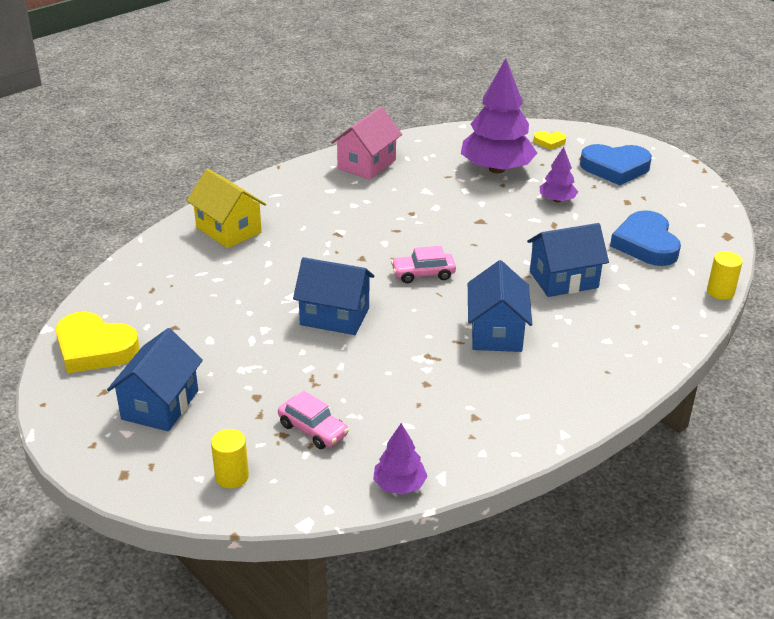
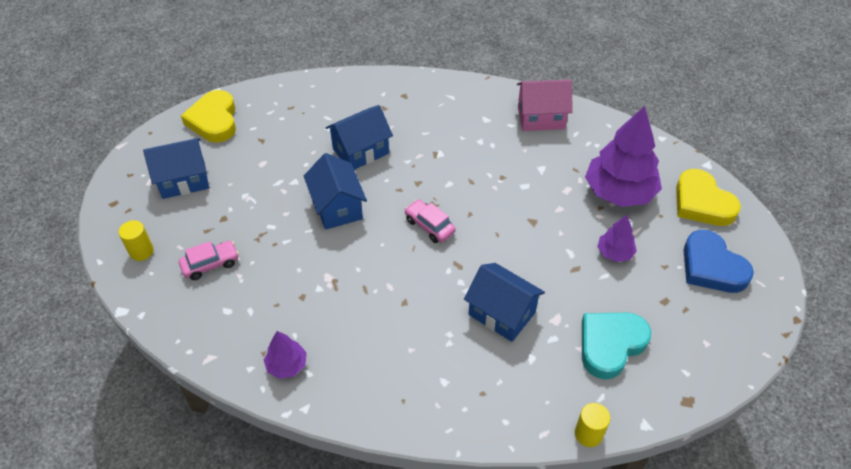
camera: 55 degrees right, 15 degrees up
yellow house [187,169,266,248] -> none
pink car [278,391,349,449] -> pink car turned 120 degrees counterclockwise [179,241,239,280]
purple tree [373,423,427,495] -> purple tree moved to [264,331,307,379]
blue house [468,260,532,352] -> blue house moved to [325,105,393,170]
yellow heart [534,131,566,150] -> yellow heart [676,169,741,226], size x2.10
blue heart [610,210,681,266] -> turquoise heart [582,313,651,379]

